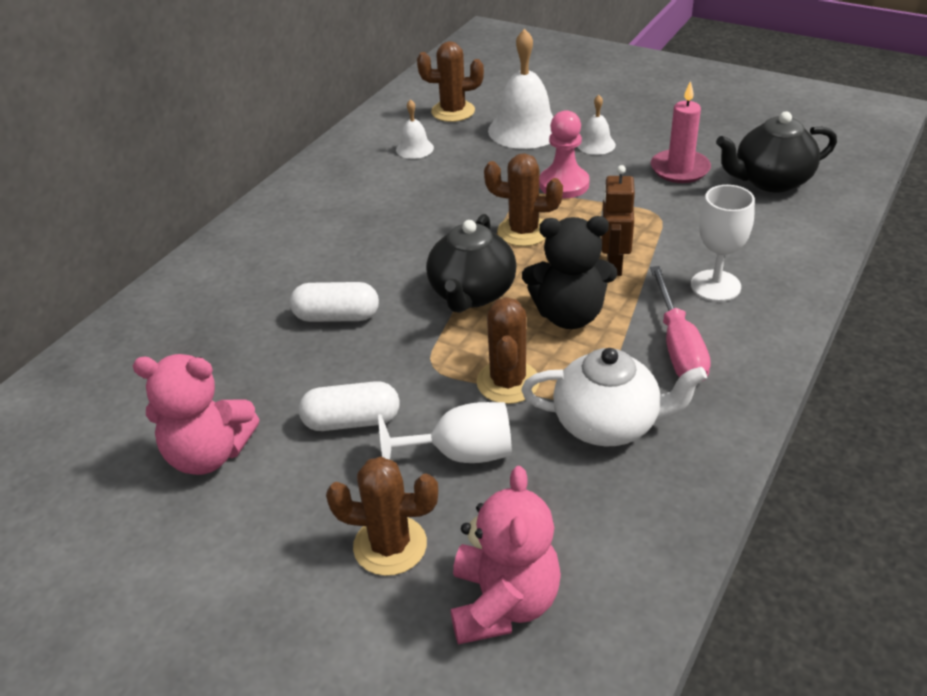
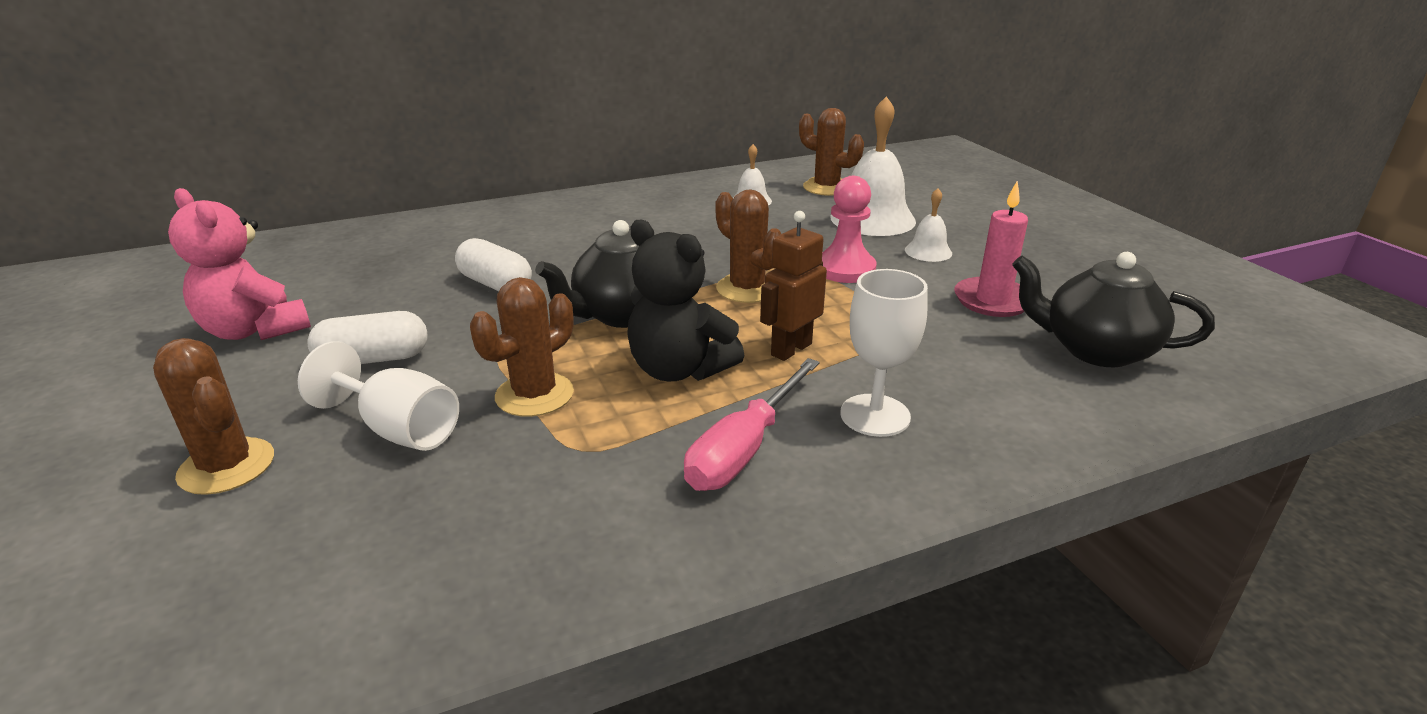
camera: 35 degrees right, 10 degrees down
white capsule [299,381,400,431] -> white capsule turned 45 degrees counterclockwise [307,311,427,364]
pink teddy bear [451,466,561,645] -> none
white teapot [521,348,707,446] -> none

